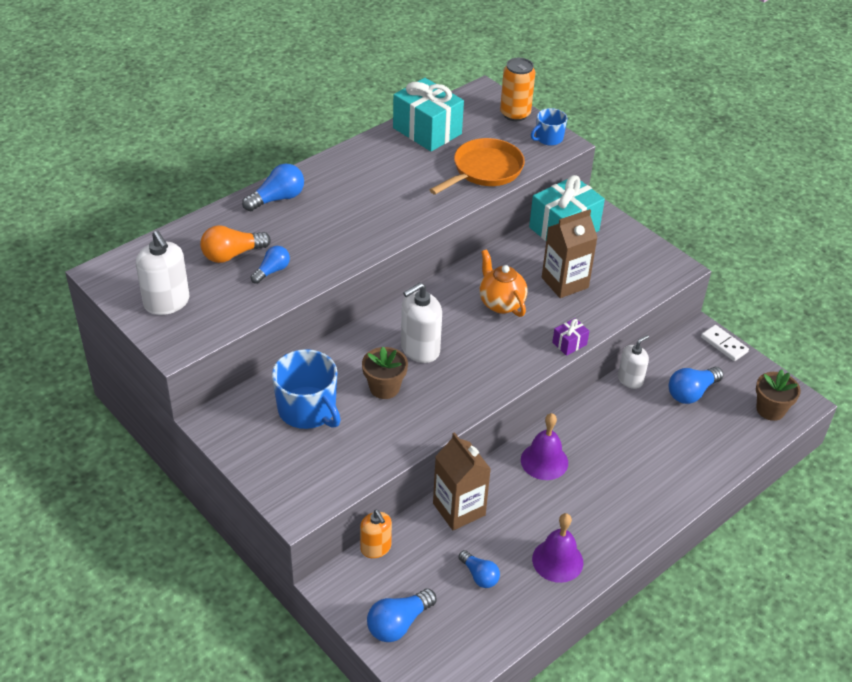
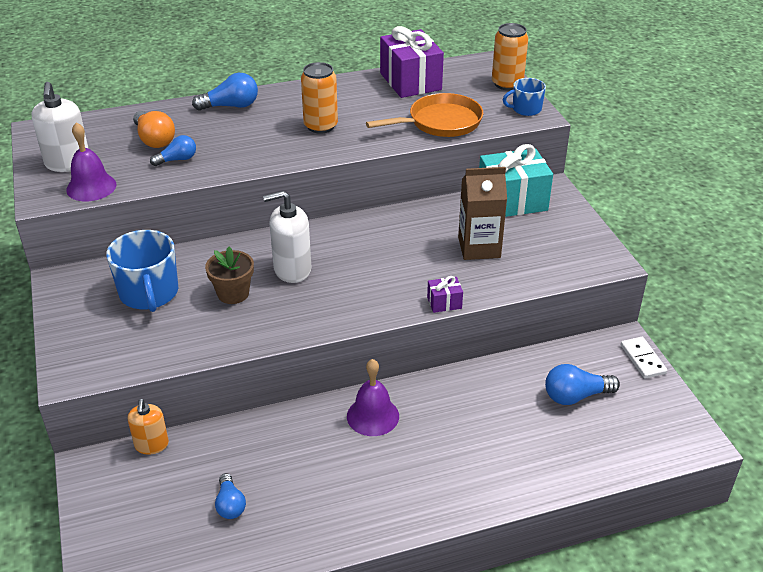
camera: 25 degrees right, 5 degrees down
orange light bulb [200,225,271,263] -> orange light bulb turned 120 degrees counterclockwise [133,111,175,148]
blue light bulb [367,588,437,642] -> none
turquoise gift [393,78,464,151] -> purple gift [380,26,444,98]
brown carton [433,432,491,530] -> none
orange teapot [479,249,527,317] -> none
purple bell [532,513,583,583] -> purple bell moved to [66,122,116,201]
white soap dispenser [618,335,649,389] -> none
brown flower pot [756,369,801,421] -> none
none -> orange can [301,62,338,134]

